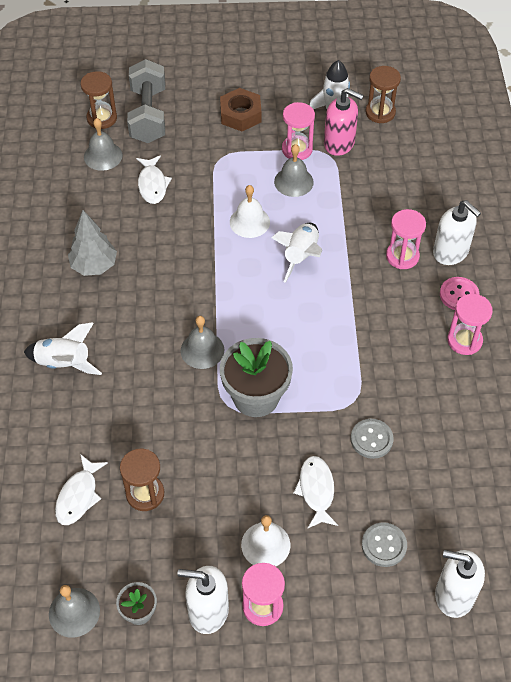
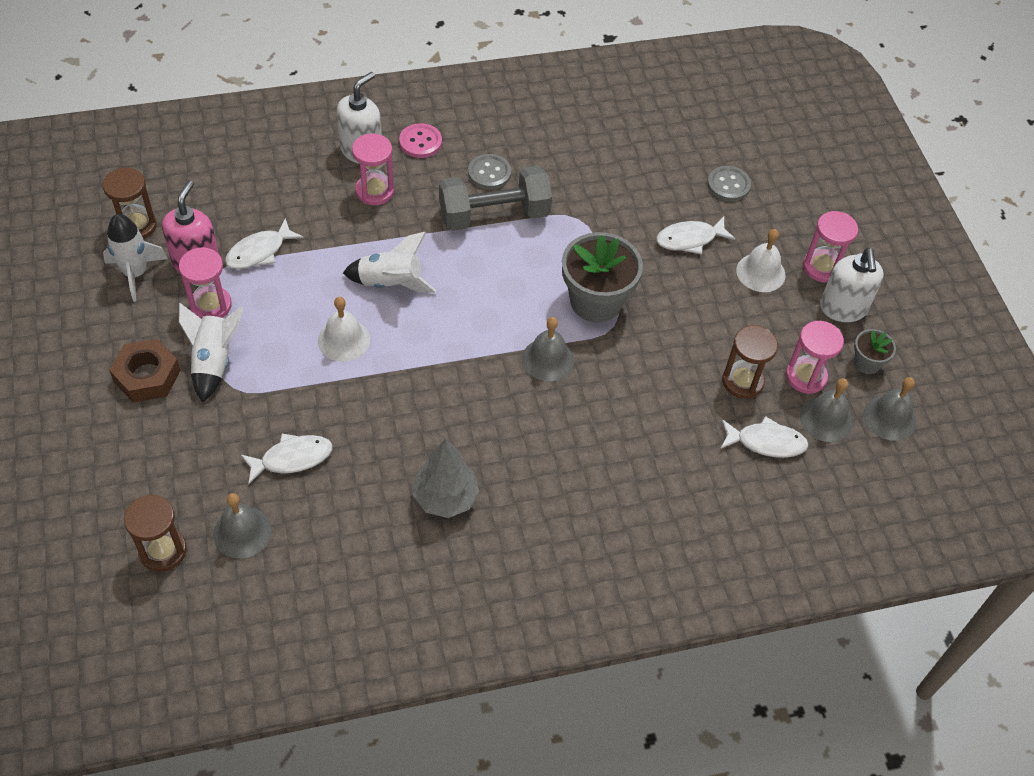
camera: 105 degrees left, 0 degrees up
white rocket [24,322,102,375] -> white rocket moved to [179,303,243,403]
grey dumbbell [127,59,165,143] -> grey dumbbell moved to [439,165,552,231]
grey bell [274,144,314,197] -> grey bell moved to [800,378,853,442]
grey button [351,419,394,459] -> grey button moved to [468,154,511,190]
white soap dispenser [435,550,485,618] -> none
pink hourglass [447,294,493,355] -> pink hourglass moved to [786,321,844,394]
none -> white fish [225,218,303,269]

